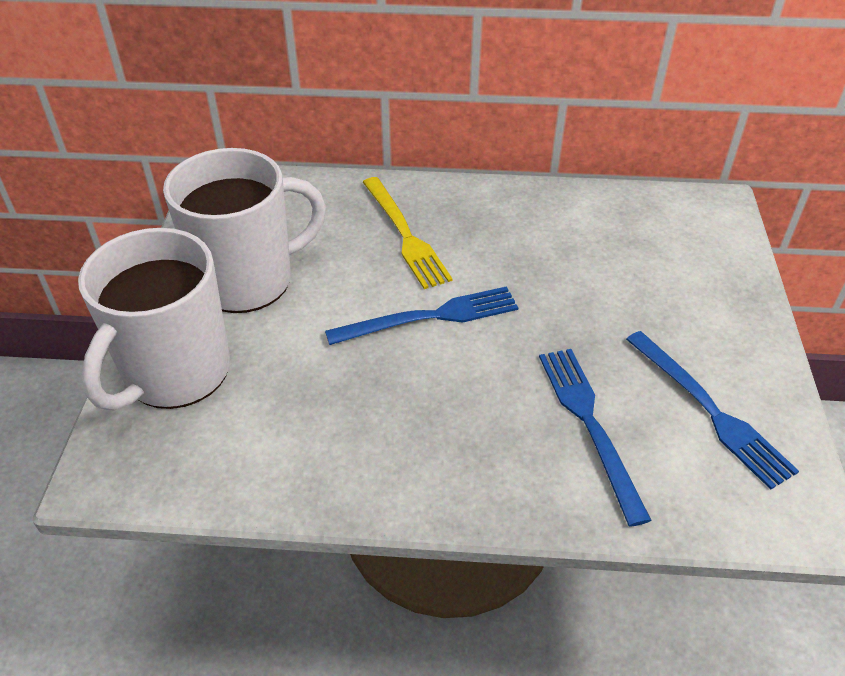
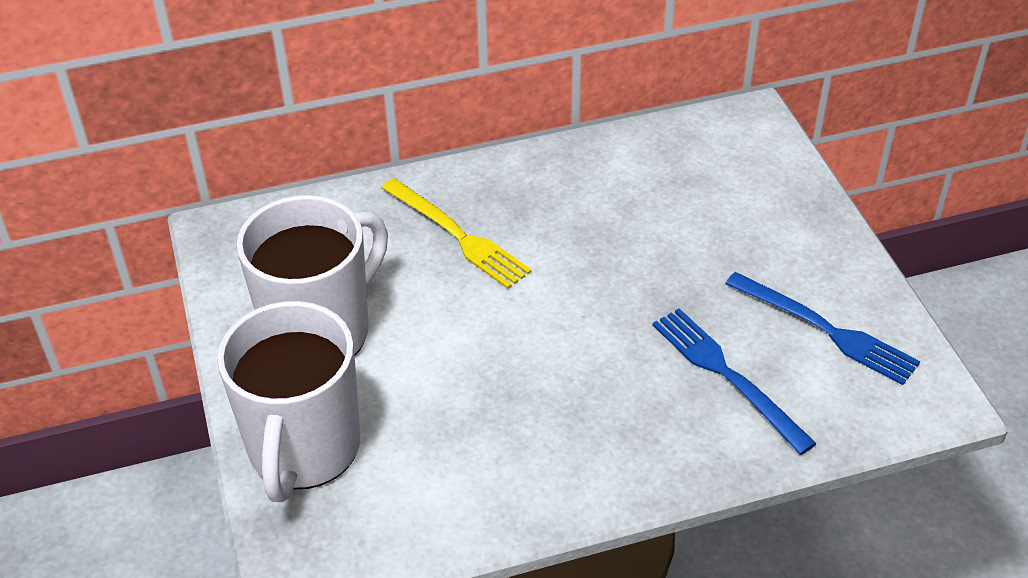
camera: 20 degrees left, 0 degrees up
blue fork [325,286,518,345] -> none

